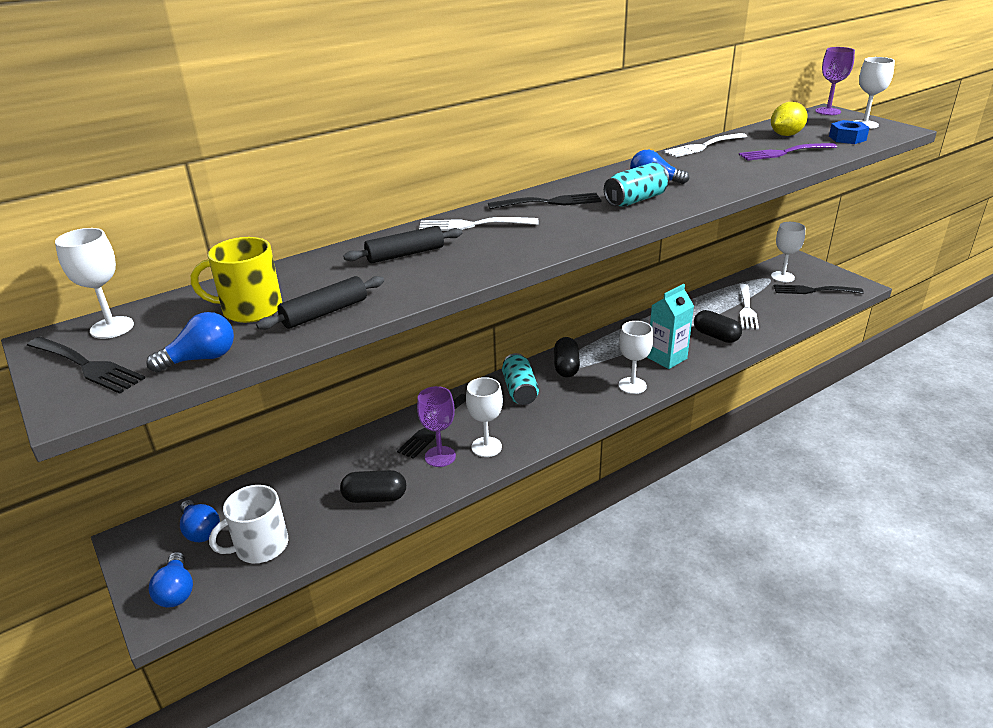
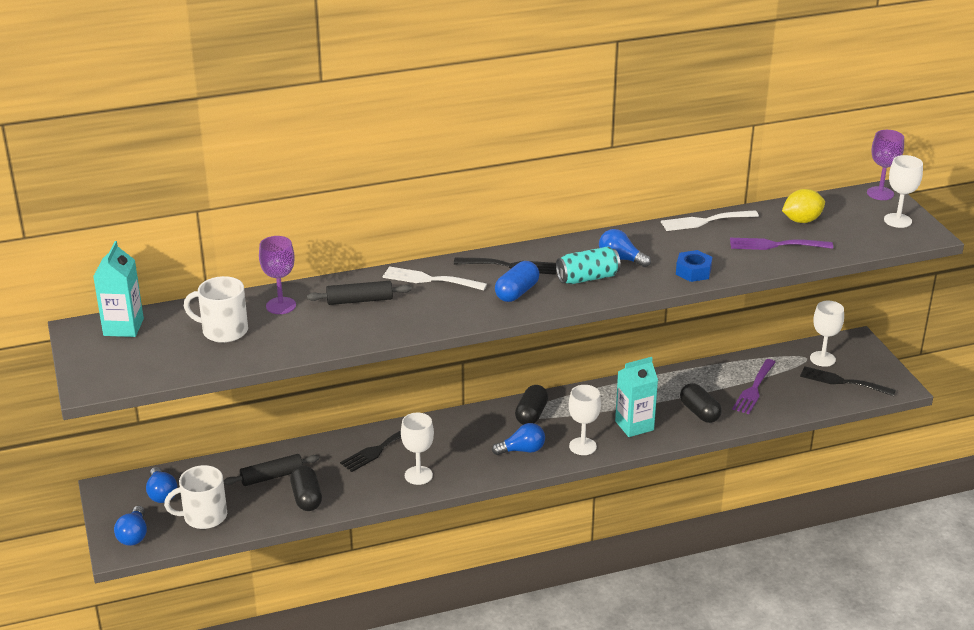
camera: 15 degrees right, 0 degrees up
black fork [27,337,145,394] -> none
white goblet [55,228,134,339] -> turquoise carton [93,241,144,337]
blue light bulb [146,312,234,372] -> blue light bulb moved to [492,423,545,455]
yellow mug [191,237,282,323] -> white mug [184,276,248,343]
black rolling pin [256,276,384,330] -> black rolling pin moved to [223,454,319,486]
black capsule [340,470,406,503] -> black capsule turned 60 degrees clockwise [290,465,322,511]
purple goblet [417,386,456,467] -> purple goblet moved to [259,236,296,314]
turquoise can [502,353,539,405] -> none
white fork [739,284,759,330] -> purple fork [732,359,776,414]
blue nut [829,120,870,144] -> blue nut moved to [676,250,712,282]
none -> blue capsule [495,261,539,302]

